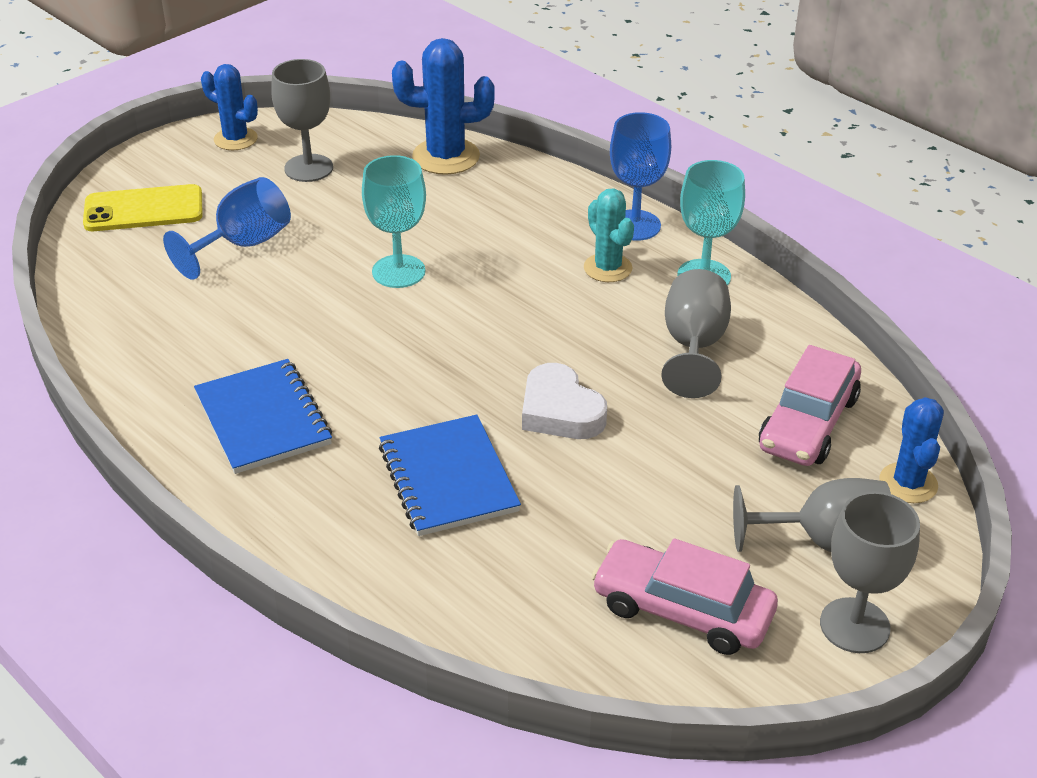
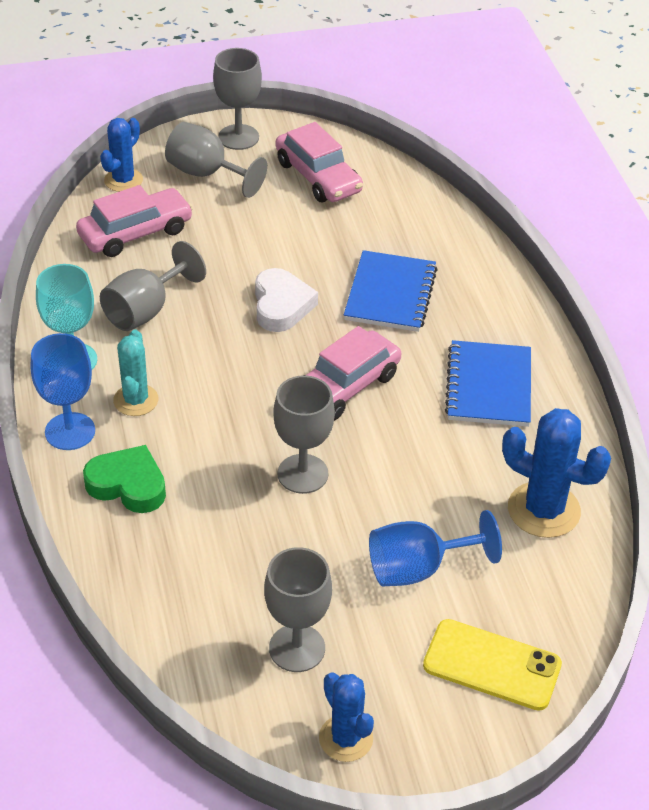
camera: 150 degrees left, 5 degrees up
turquoise goblet [362,155,426,288] -> grey goblet [273,375,335,494]
blue cactus [392,38,495,175] -> blue cactus moved to [502,408,611,538]
none -> green heart [83,445,166,513]
none -> pink car [306,326,401,421]

